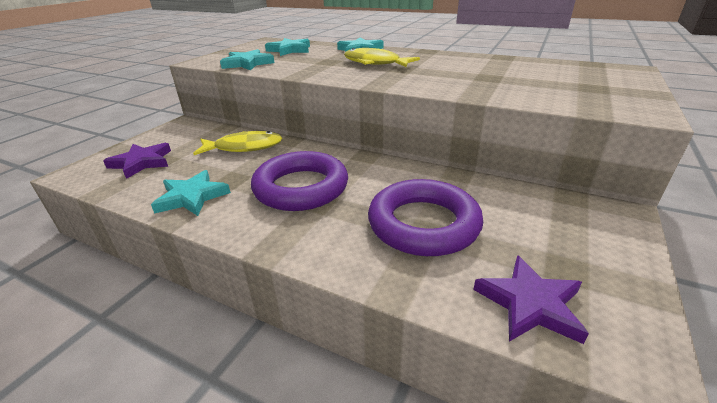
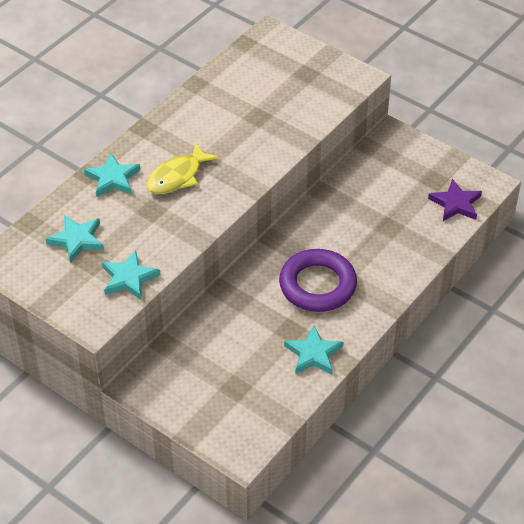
camera: 80 degrees left, 15 degrees up
purple star [103,143,171,179] -> none
yellow fish [193,131,282,155] -> none
purple ring [368,179,483,256] -> none

